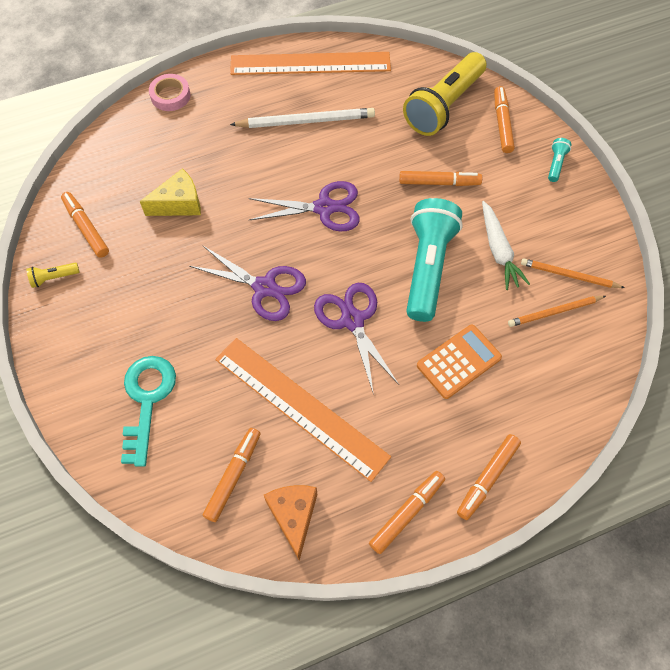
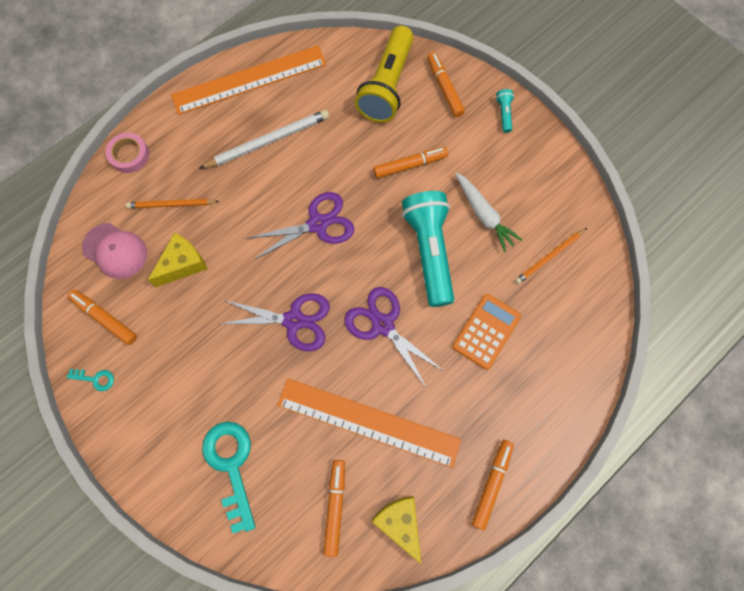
camera: 20 degrees left, 10 degrees up
yellow flashlight [27,263,79,288] -> turquoise key [67,369,114,391]
orange cheese [264,485,317,560] -> yellow cheese [372,496,421,564]
orange marker [457,434,521,520] -> none
orange pencil [521,258,625,288] -> orange pencil moved to [126,199,220,208]
none -> pink cap [82,223,147,279]

